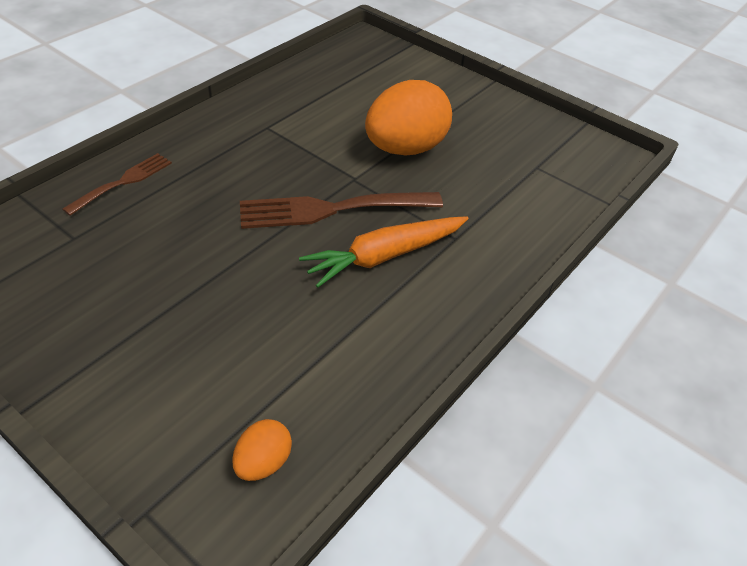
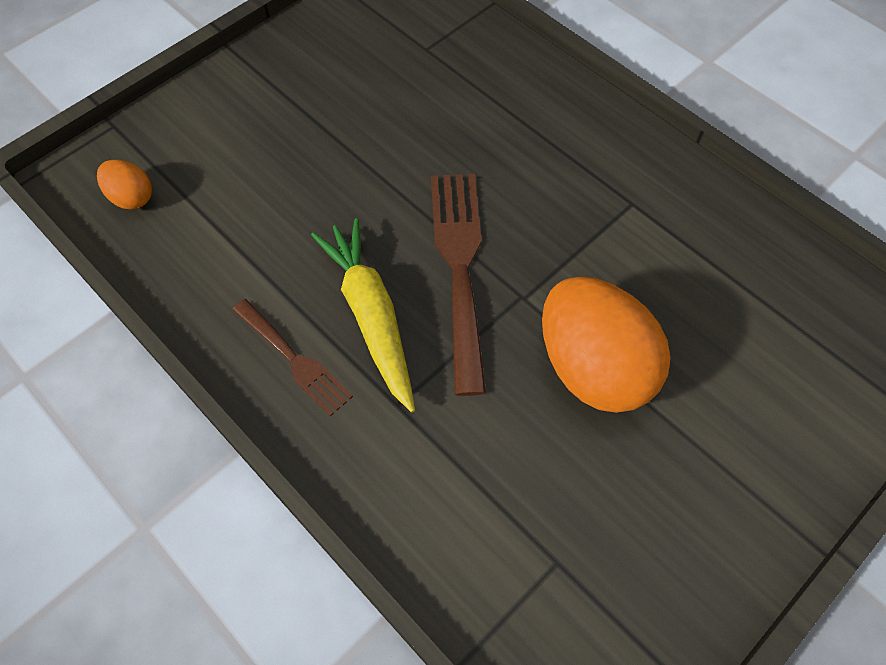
camera: 100 degrees right, 15 degrees up
brown fork [62,153,172,216] -> brown fork moved to [232,299,353,416]
orange carrot [299,216,468,288] -> yellow carrot [311,218,415,413]

